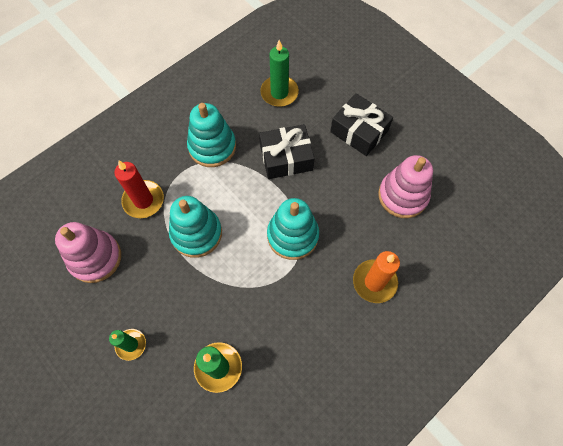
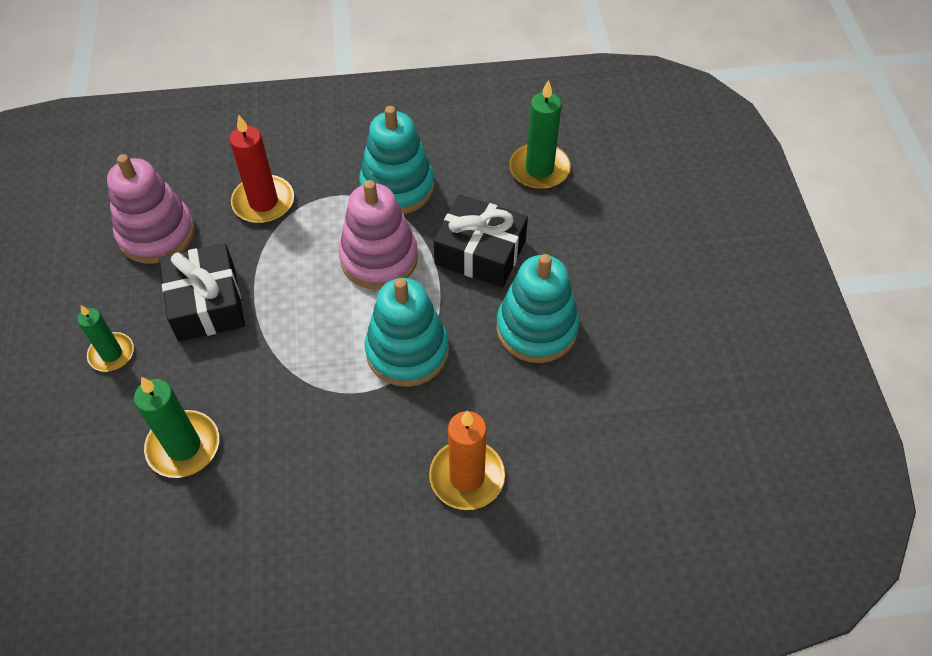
camera: 35 degrees right, 10 degrees down
turquoise stacking toy [169,196,222,258] -> turquoise stacking toy moved to [496,254,579,363]
black gift [330,93,393,156] -> black gift moved to [159,243,245,342]
pink stacking toy [378,155,433,218] -> pink stacking toy moved to [339,180,418,290]

